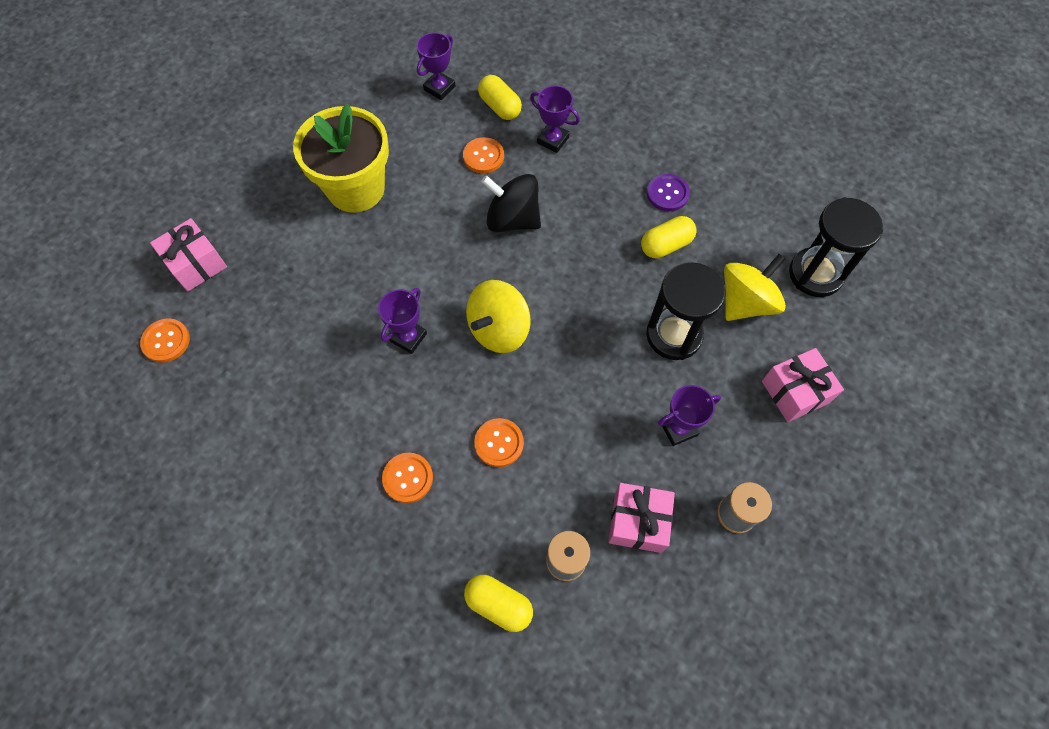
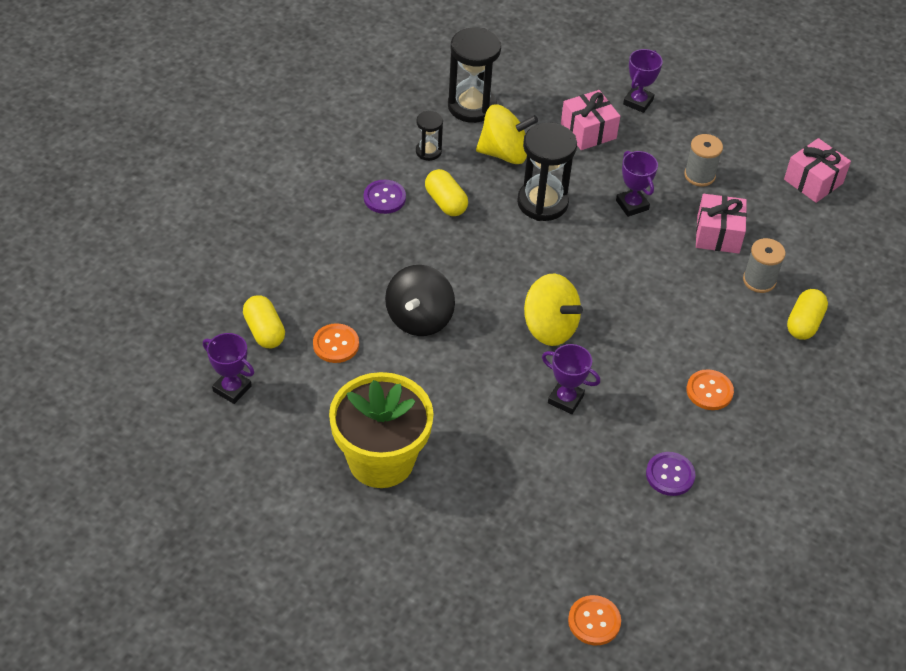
camera: 95 degrees left, 15 degrees down
pink gift [150,218,227,292] -> pink gift moved to [784,138,851,203]
orange button [474,418,524,467] -> none
yellow capsule [478,75,522,120] -> yellow capsule turned 75 degrees counterclockwise [243,295,285,348]
purple trophy [530,85,580,153] -> purple trophy moved to [623,49,663,113]
yellow spinning top [724,254,786,321] -> yellow spinning top turned 135 degrees clockwise [476,104,538,164]
none -> black hourglass [416,111,443,161]
none -> purple button [646,452,695,496]

